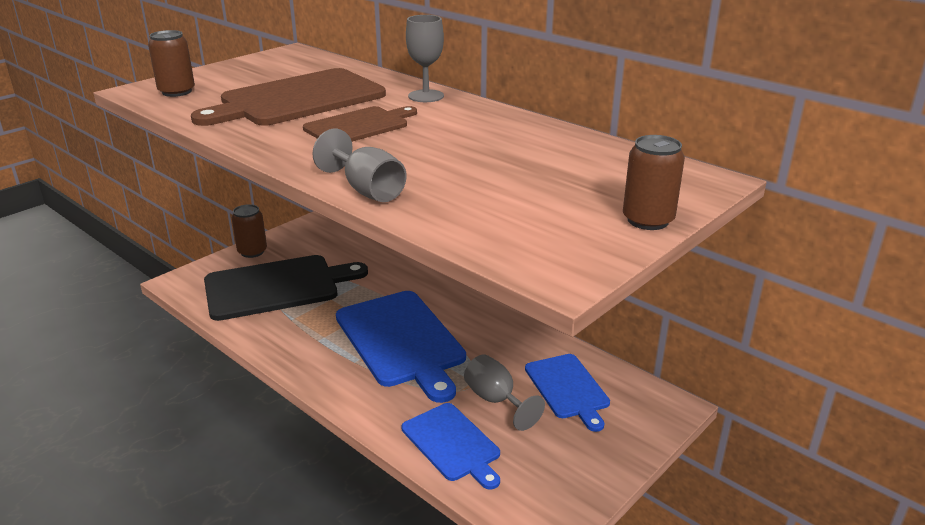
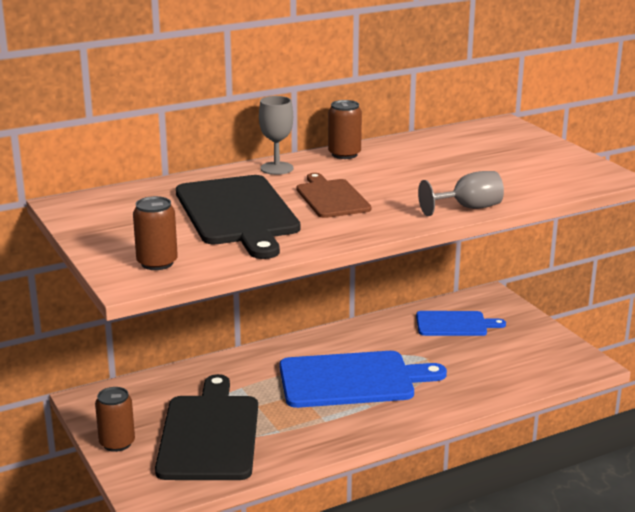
camera: 70 degrees left, 5 degrees down
brown cutting board [191,68,386,126] -> black cutting board [176,175,300,259]
blue cutting board [402,403,500,490] -> none
grey goblet [464,355,545,431] -> none
brown can [623,135,685,230] -> brown can moved to [328,100,362,159]

